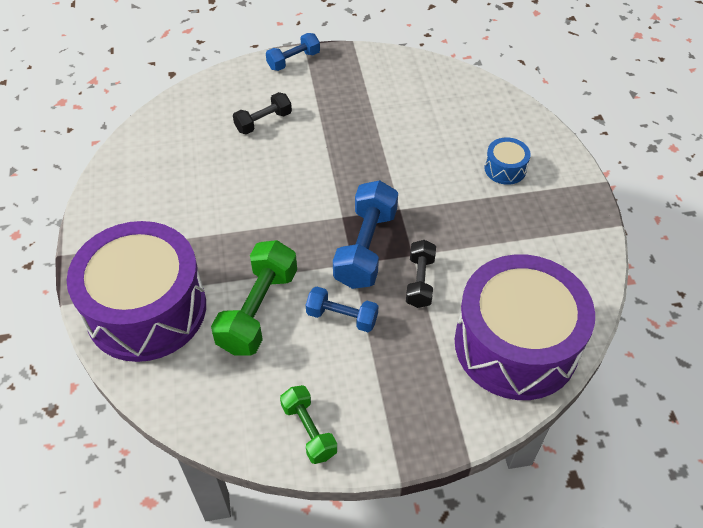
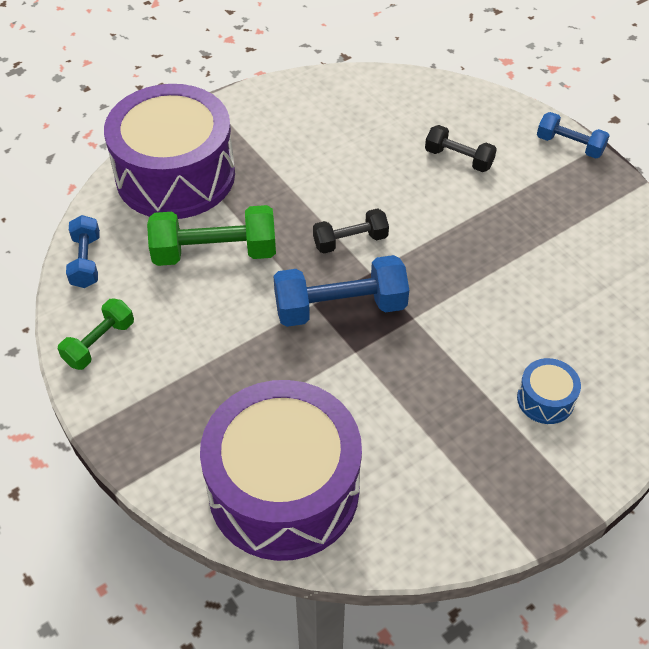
camera: 65 degrees right, 0 degrees up
blue dumbbell [306,286,378,332] -> blue dumbbell moved to [66,215,100,288]
black dumbbell [406,240,436,308] -> black dumbbell moved to [313,208,389,254]

